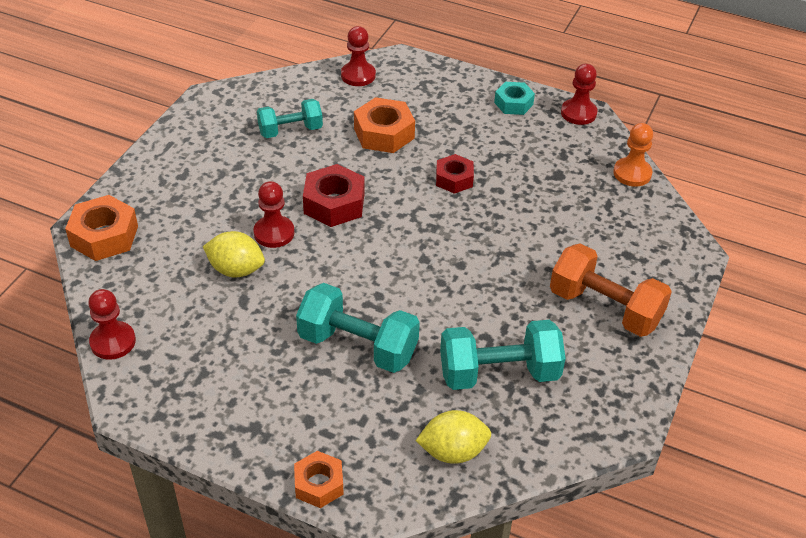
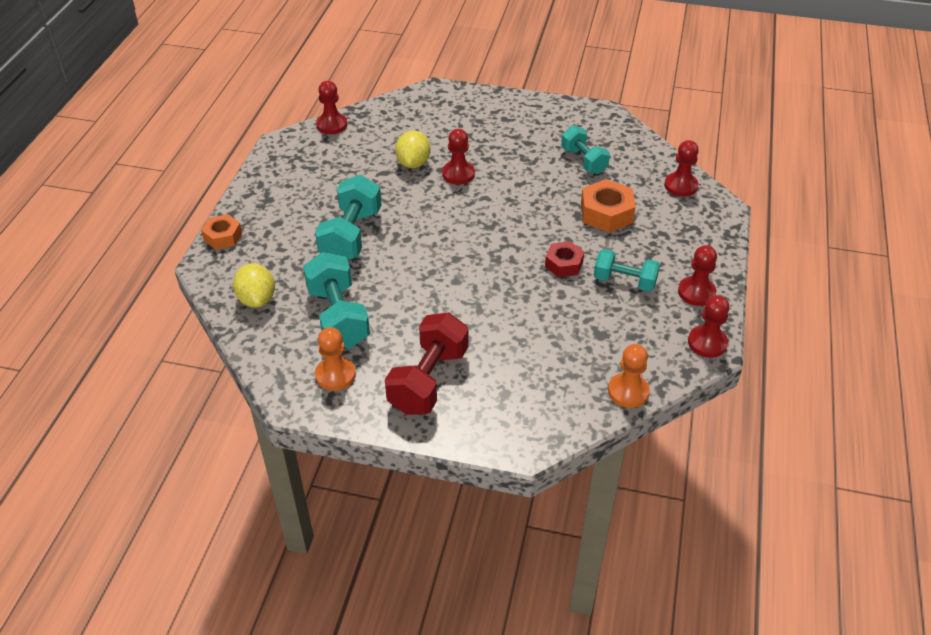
camera: 80 degrees right, 0 degrees up
orange nut [65,195,138,261] -> none
red nut [303,164,364,227] -> none
turquoise nut [494,82,535,115] -> red pawn [678,245,717,306]
orange dumbbell [550,243,672,337] -> red dumbbell [385,312,469,415]
none -> orange pawn [315,327,356,391]
none -> turquoise dumbbell [593,249,660,292]

